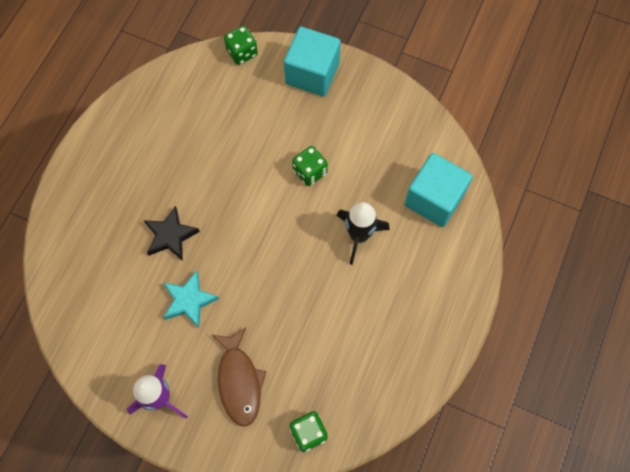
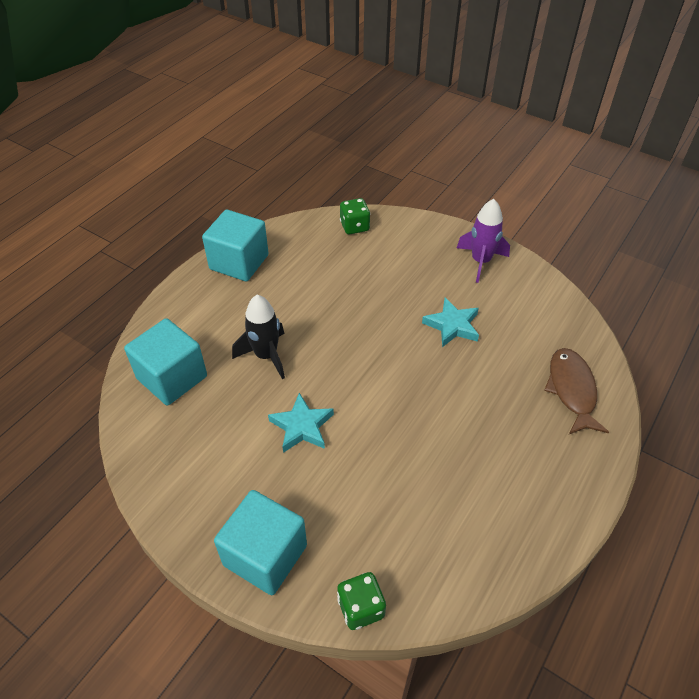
camera: 170 degrees left, 20 degrees down
black star [144,206,200,261] -> none
brown fish [212,328,267,426] -> brown fish moved to [544,348,609,434]
green dice [292,146,328,186] -> turquoise star [268,393,334,453]
none -> turquoise cube [202,210,269,281]

